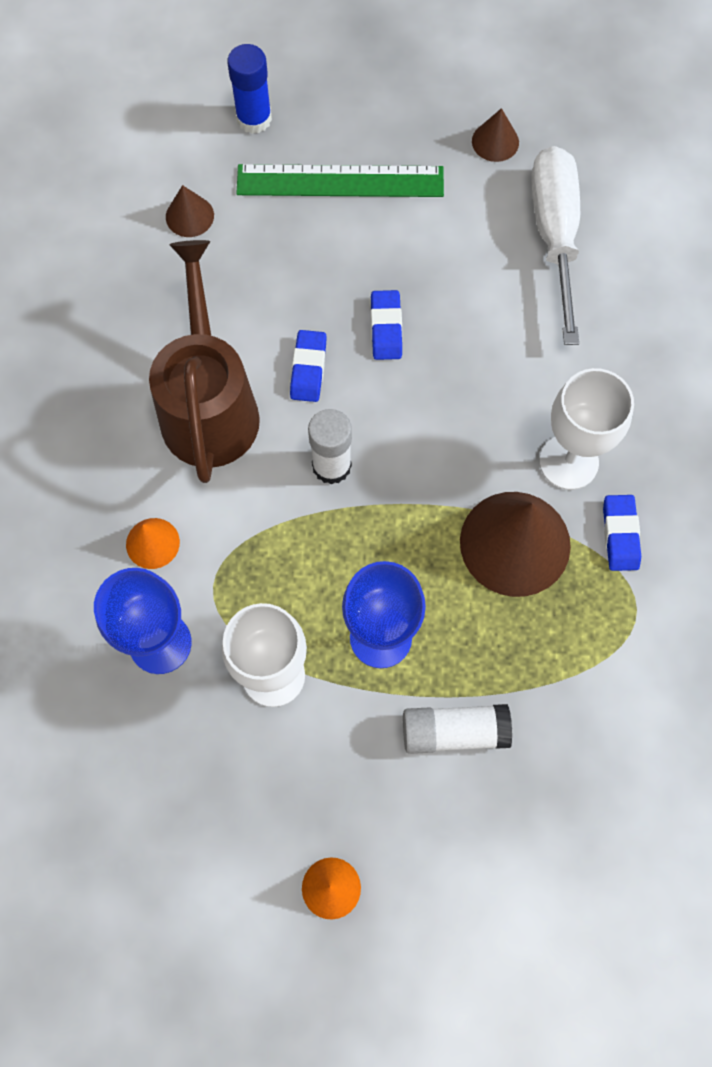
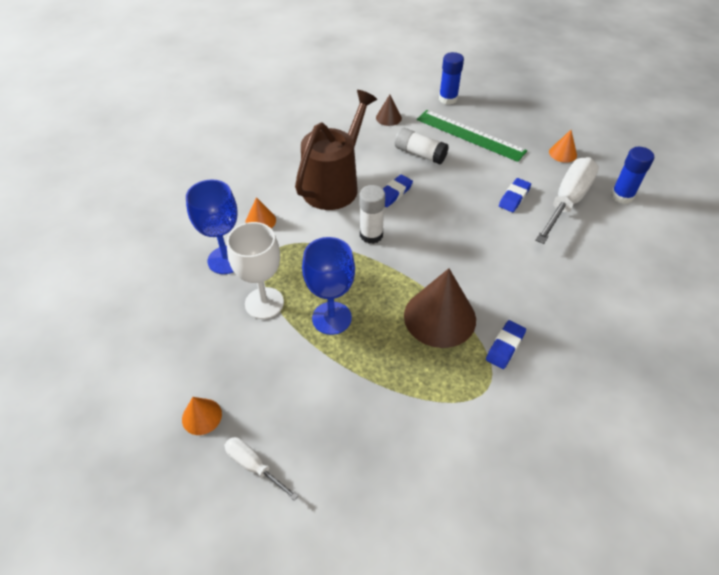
camera: 35 degrees right, 20 degrees down
blue eraser [371,290,402,360] -> blue eraser moved to [499,178,531,212]
white glue stick [403,704,512,754] -> white glue stick moved to [395,128,449,164]
brown cone [472,108,519,162] -> orange cone [549,130,577,163]
white goblet [539,368,634,490] -> none
none -> white screwdriver [224,437,298,501]
none -> blue glue stick [611,147,654,204]

